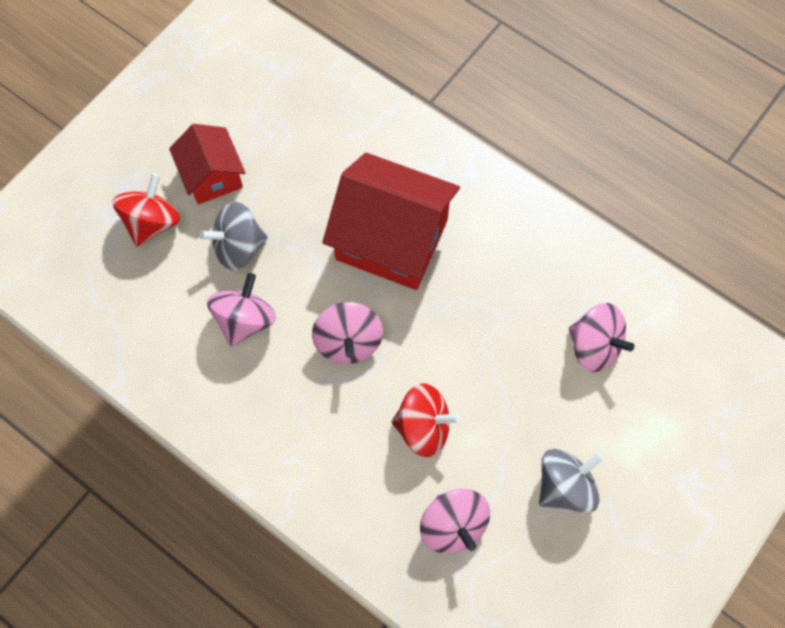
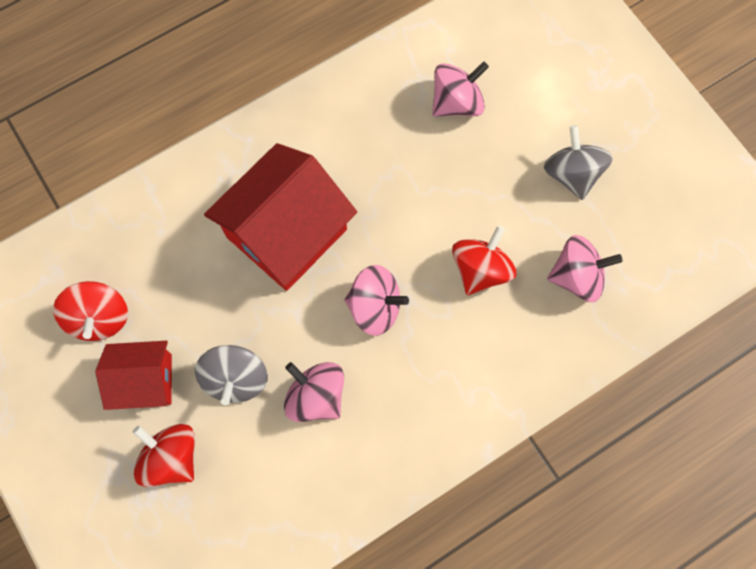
camera: 70 degrees left, 5 degrees up
none -> red spinning top [53,281,128,341]

